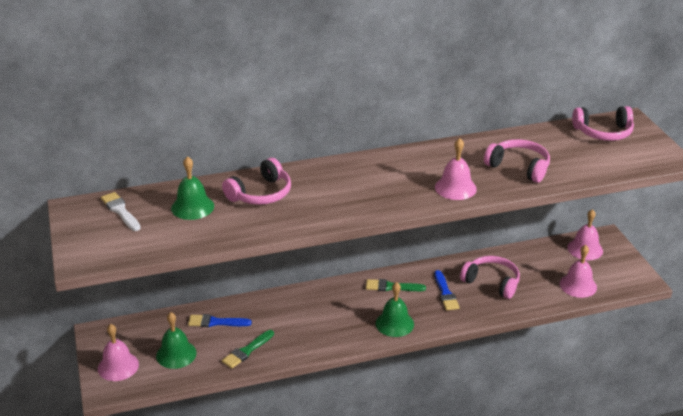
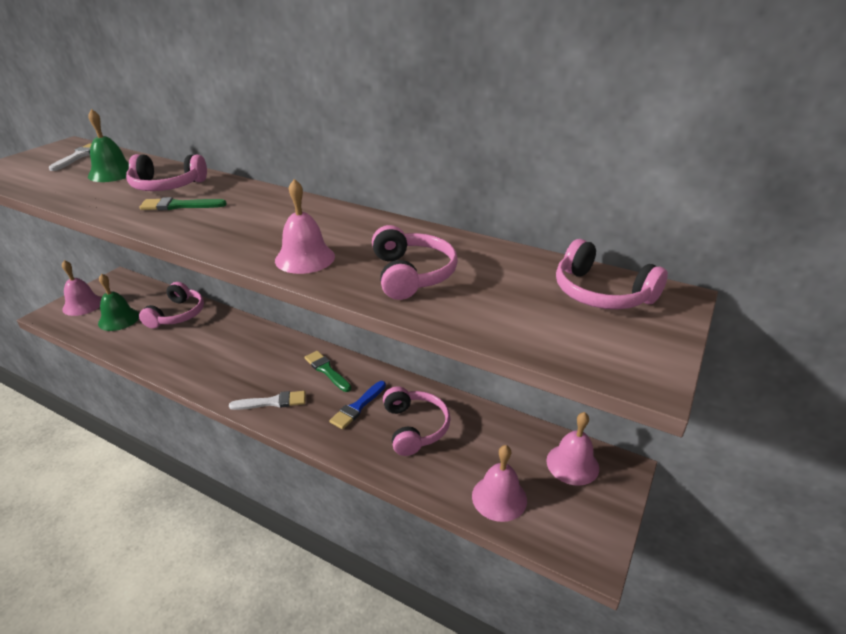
camera: 45 degrees right, 0 degrees up
blue brush [188,314,252,327] -> pink headphones [139,282,204,329]
green brush [222,330,274,368] -> green brush moved to [140,197,227,210]
green bell [376,282,414,337] -> white brush [229,391,306,410]

